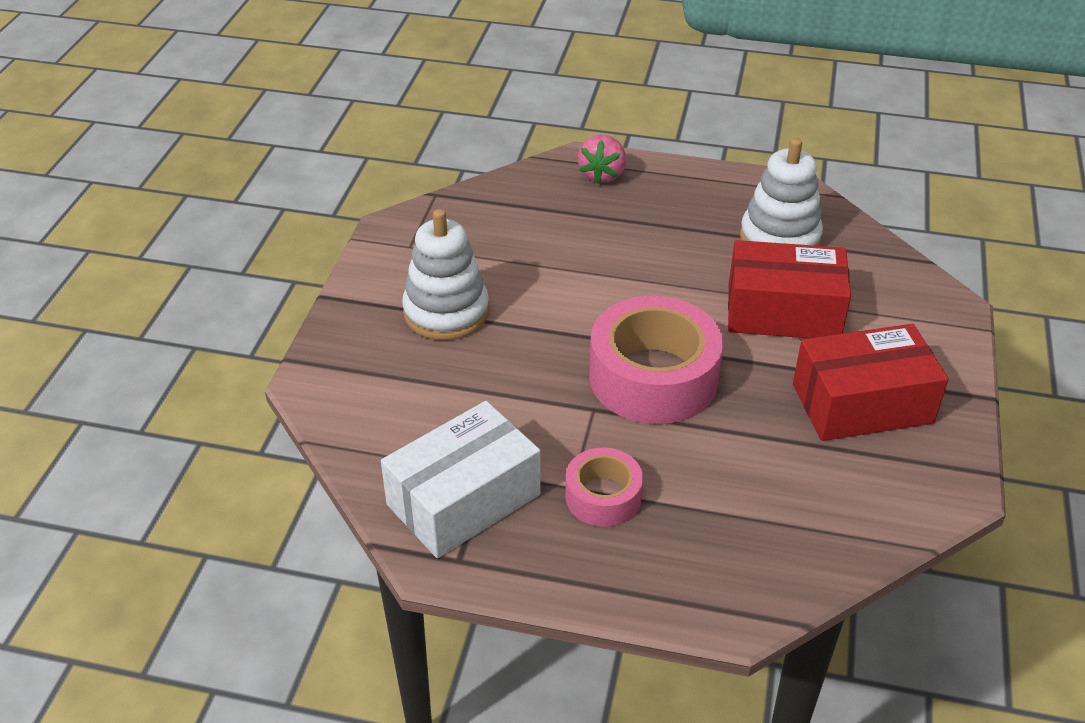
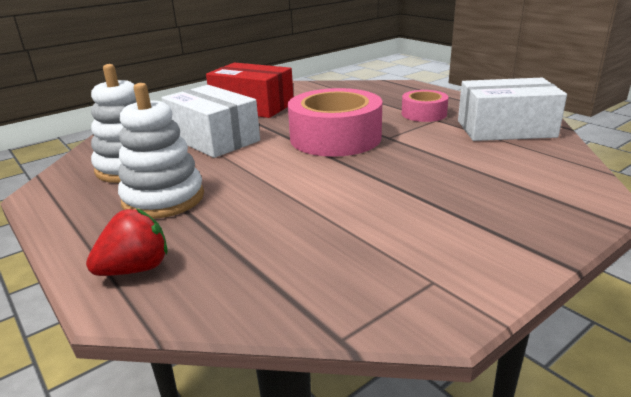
camera: 140 degrees left, 15 degrees down
white stacking toy [402,209,489,340] -> white stacking toy moved to [118,83,204,219]
pink strawberry [578,135,626,184] -> red strawberry [86,208,168,276]
red box [728,240,851,338] -> white box [162,85,260,158]

